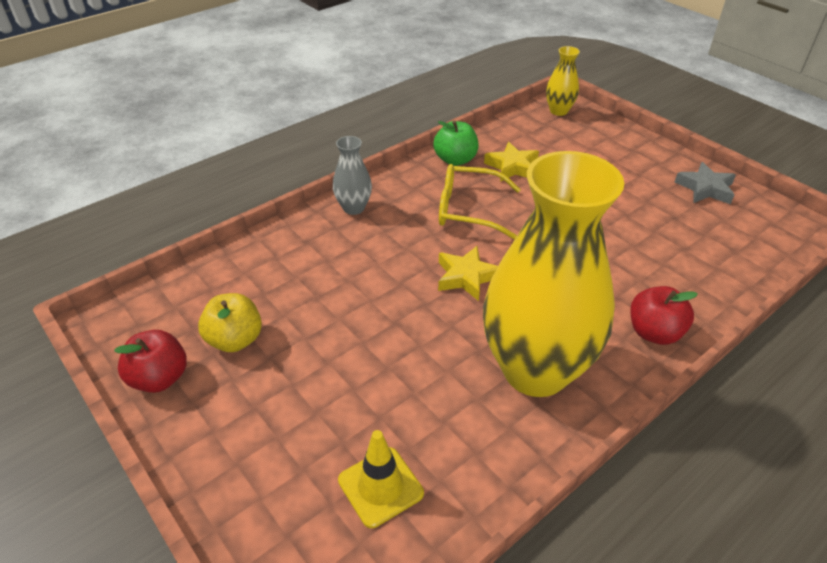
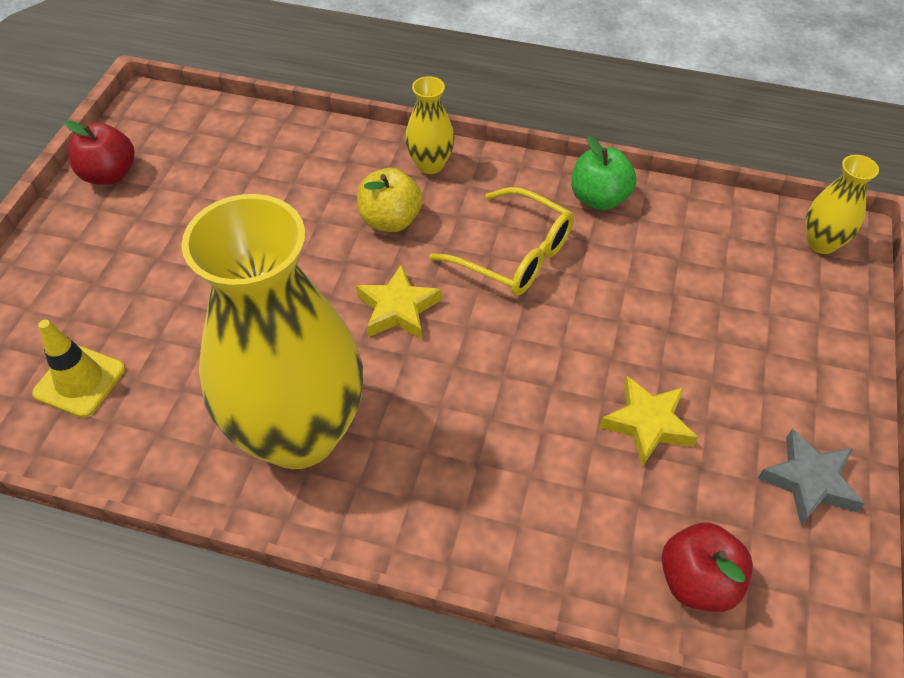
camera: 55 degrees right, 10 degrees up
yellow apple [198,293,262,352] -> yellow apple moved to [357,168,423,232]
grey vase [333,136,372,215] -> yellow vase [405,76,455,174]
yellow glasses [439,164,521,239] -> yellow glasses turned 150 degrees clockwise [429,187,574,296]
yellow star [484,142,539,182] -> yellow star moved to [600,376,698,467]
red apple [631,286,698,345] -> red apple moved to [662,523,753,612]

